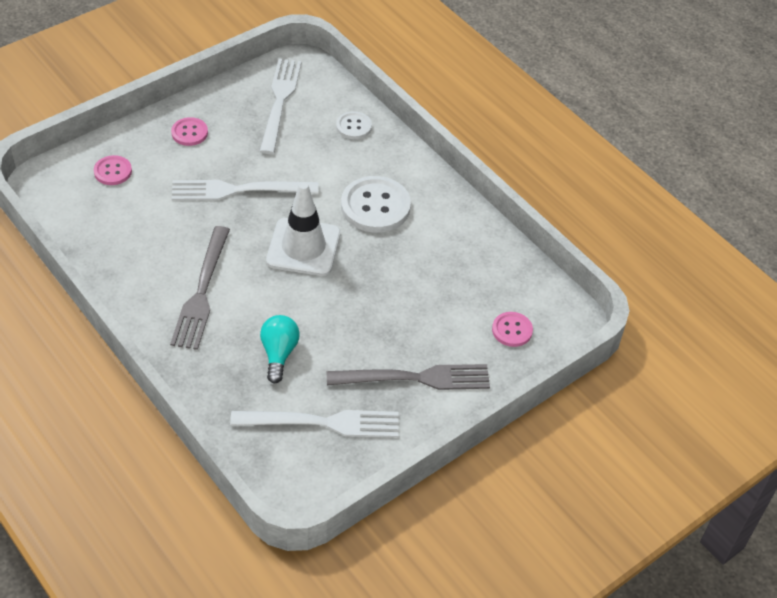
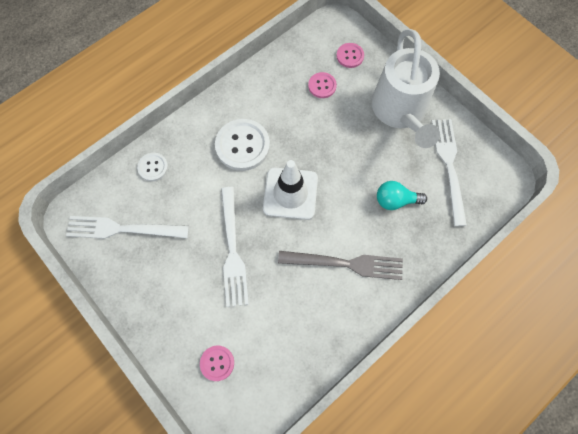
camera: 90 degrees left, 20 degrees up
pink button [171,117,208,146] -> pink button moved to [308,72,337,98]
grey fork [327,364,490,390] -> white watering can [372,29,440,148]

